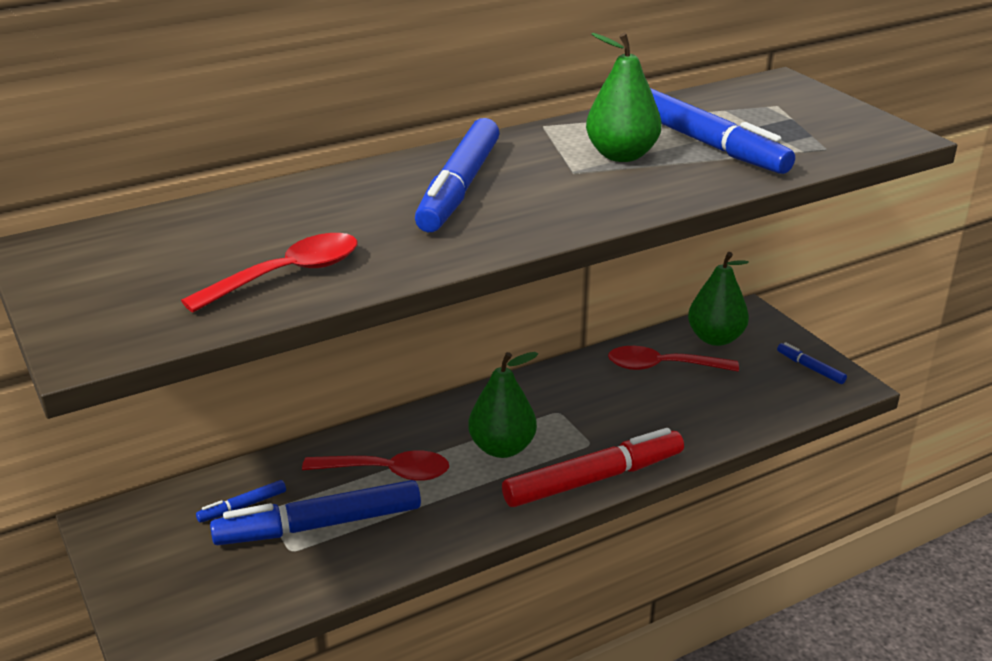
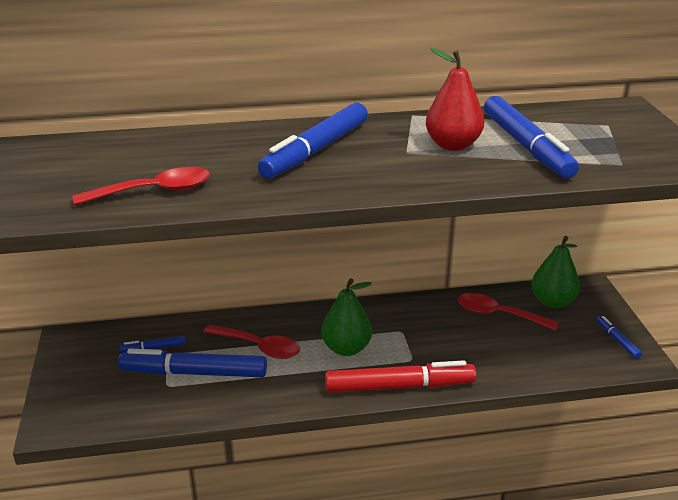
camera: 20 degrees right, 0 degrees up
green pear [586,33,662,162] -> red pear [426,48,484,151]

